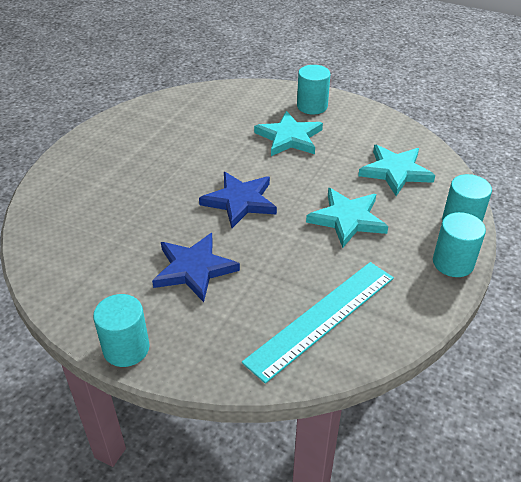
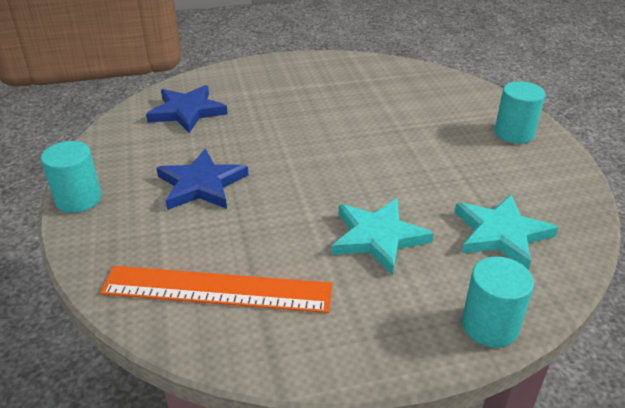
camera: 50 degrees right, 5 degrees down
blue star [199,172,277,228] -> blue star moved to [146,85,228,133]
turquoise ruler [242,262,394,384] -> orange ruler [100,266,332,313]
turquoise star [254,111,323,156] -> none
turquoise cylinder [433,212,486,277] -> none

